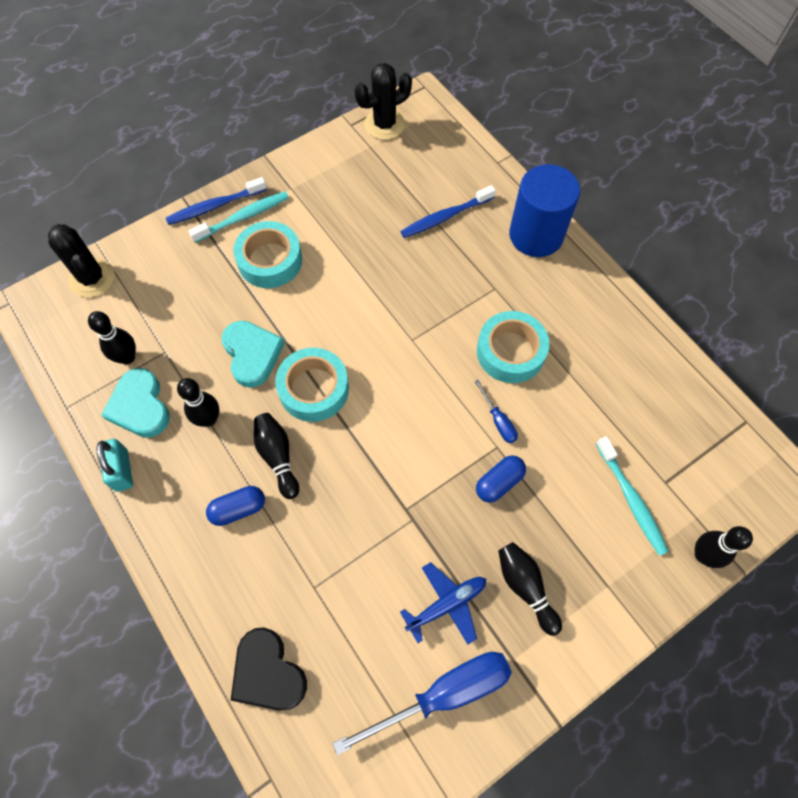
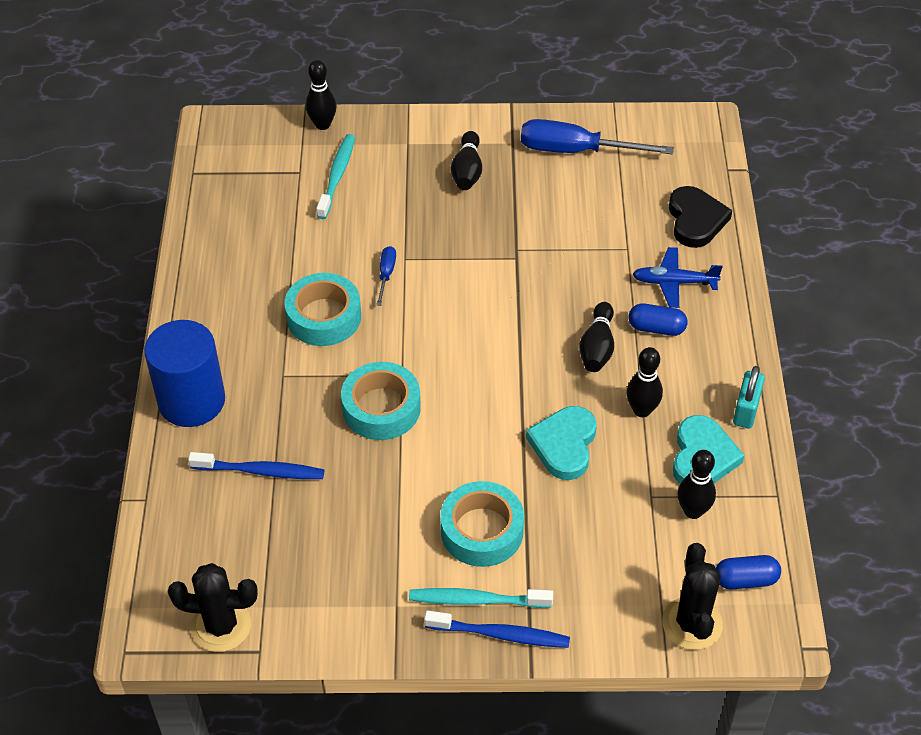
camera: 145 degrees left, 15 degrees down
turquoise tape [275,348,349,422] -> turquoise tape moved to [341,362,421,440]
blue plane [400,562,486,644] -> blue plane moved to [633,247,723,308]
blue capsule [476,455,526,503] -> blue capsule moved to [716,555,781,590]

